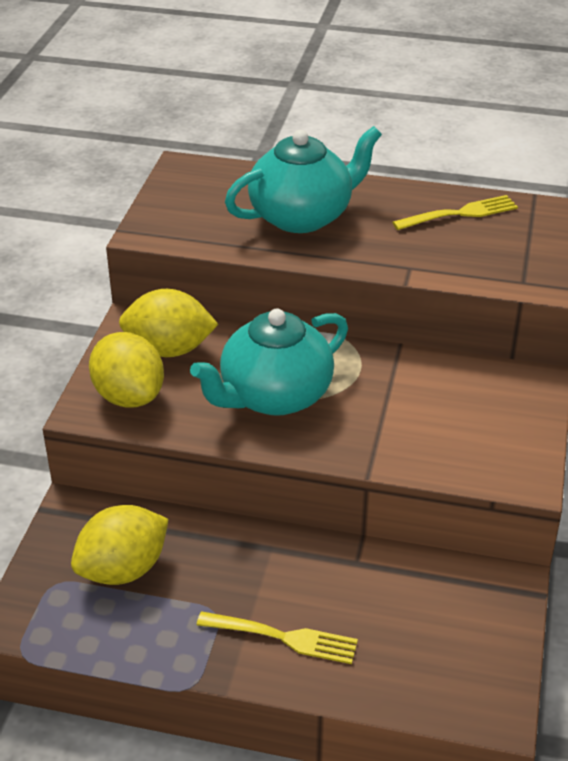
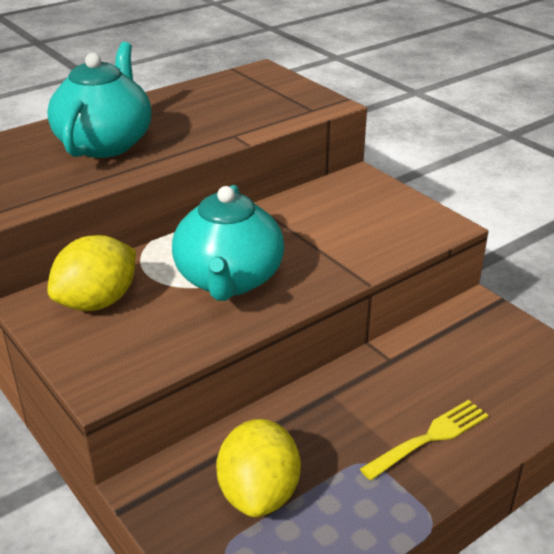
camera: 50 degrees left, 5 degrees down
yellow lemon [89,332,164,408] -> none
yellow fork [392,195,518,230] -> none

